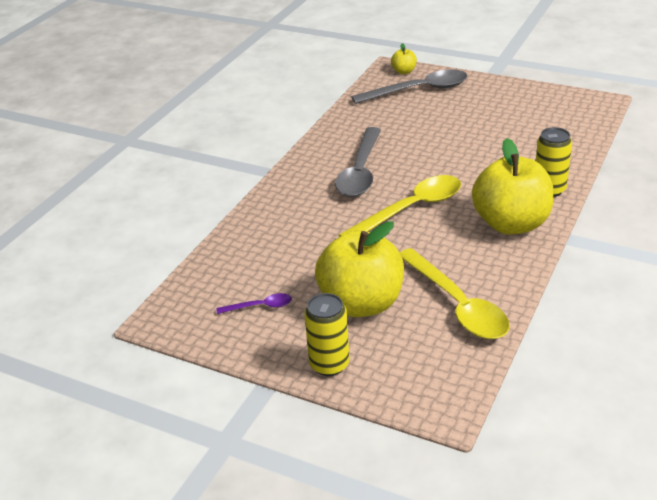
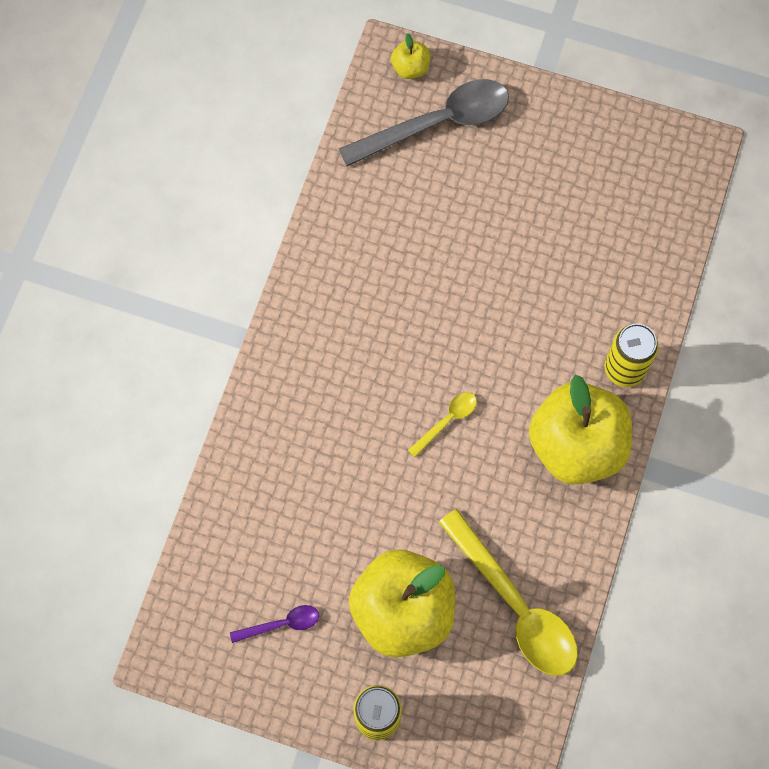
camera: 10 degrees left, 35 degrees up
grey spoon [335,127,381,197] -> none
yellow spoon [339,175,461,236] -> yellow spoon [408,392,477,457], size x0.46

